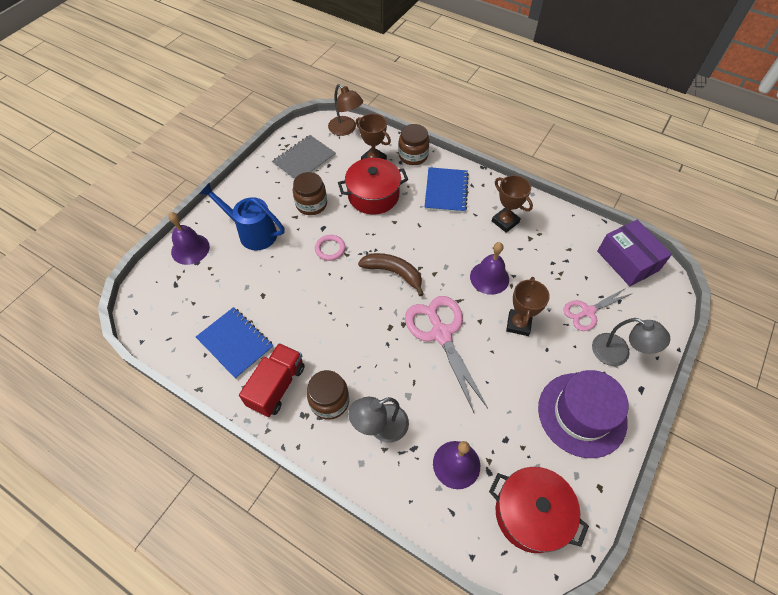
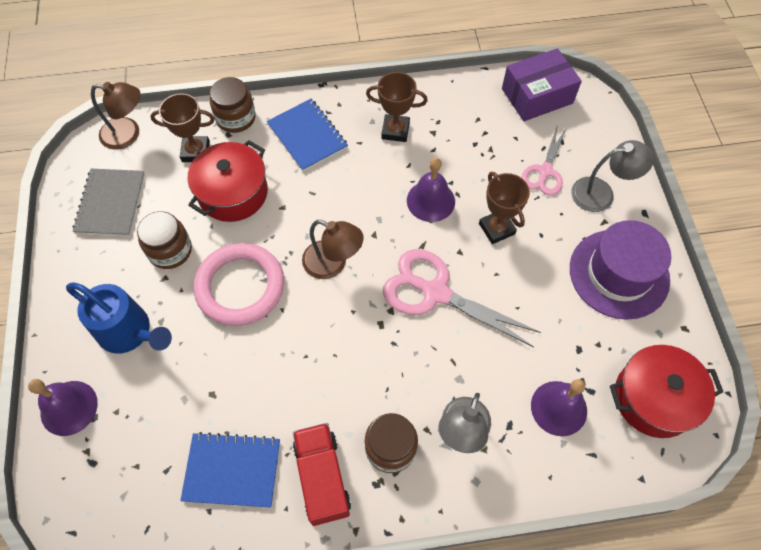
camera: 40 degrees left, 5 degrees up
blue watering can [199,182,284,251] -> blue watering can turned 135 degrees counterclockwise [66,283,172,354]
pink ring [315,235,346,261] -> pink ring [194,243,284,326], size x2.13
brown banana [358,253,424,296] -> brown lamp [302,220,364,279]
purple box [597,220,672,286] -> purple box turned 45 degrees counterclockwise [502,48,582,121]

